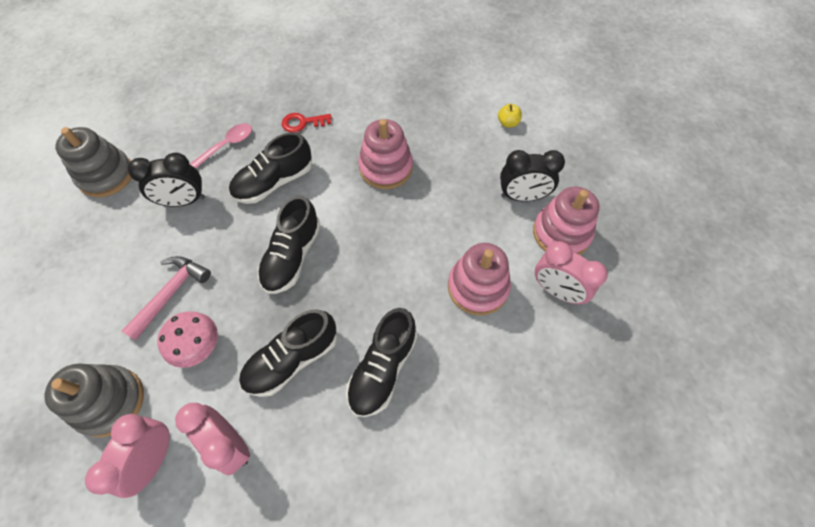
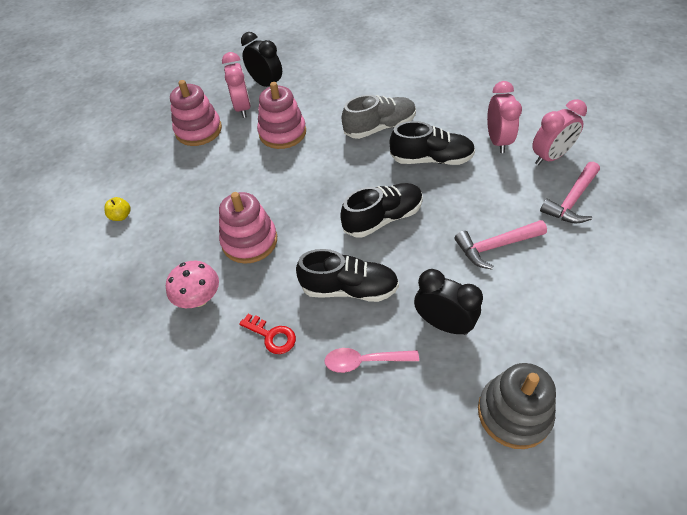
camera: 135 degrees left, 10 degrees down
grey stacking toy [45,364,144,437] -> pink hammer [540,162,600,224]
pink mushroom [157,311,218,368] -> pink mushroom moved to [166,261,219,308]
black shoe [346,308,417,417] -> grey shoe [342,95,416,139]
black clock [500,150,565,202] -> black clock moved to [241,32,282,87]

